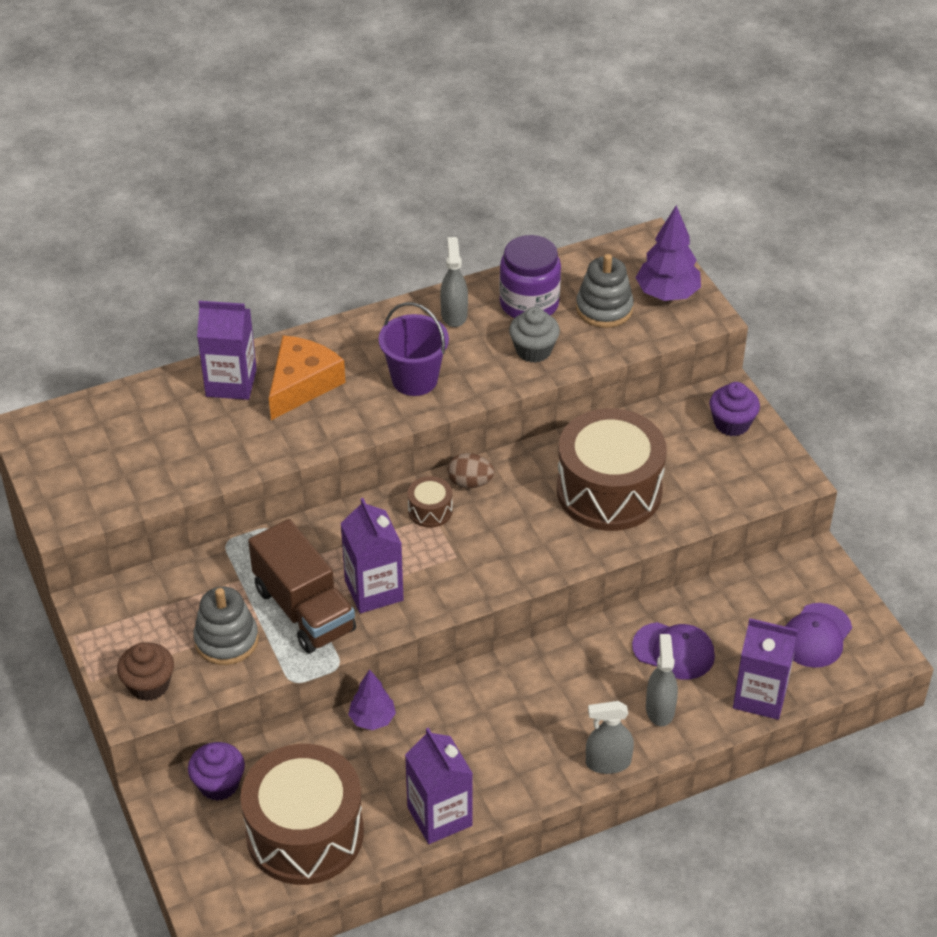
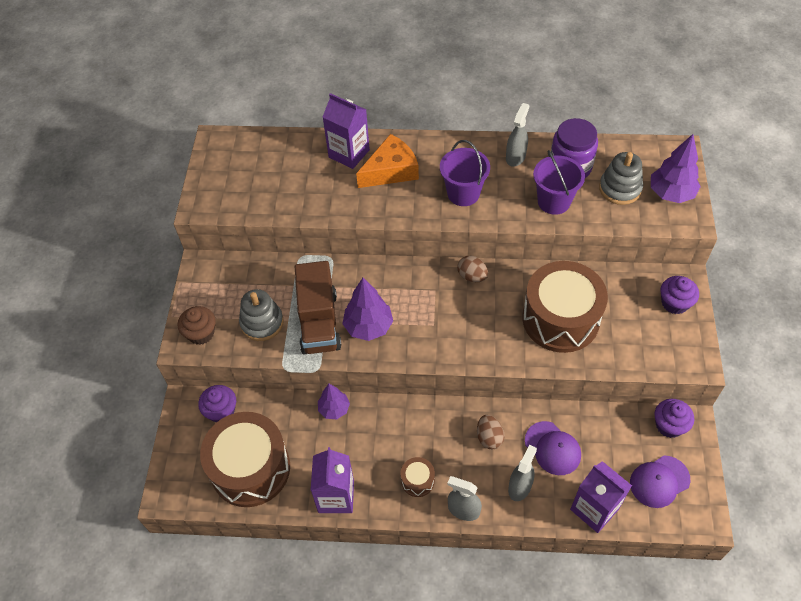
camera: 30 degrees right, 10 degrees up
purple carton [340,498,404,613] -> purple tree [342,278,393,341]
brown drum [408,476,453,528] -> brown drum moved to [401,457,435,497]
grey cupcake [509,307,560,363] -> purple bucket [533,150,585,215]
none -> brown egg [477,415,505,449]
none -> purple cupcake [654,399,694,438]

